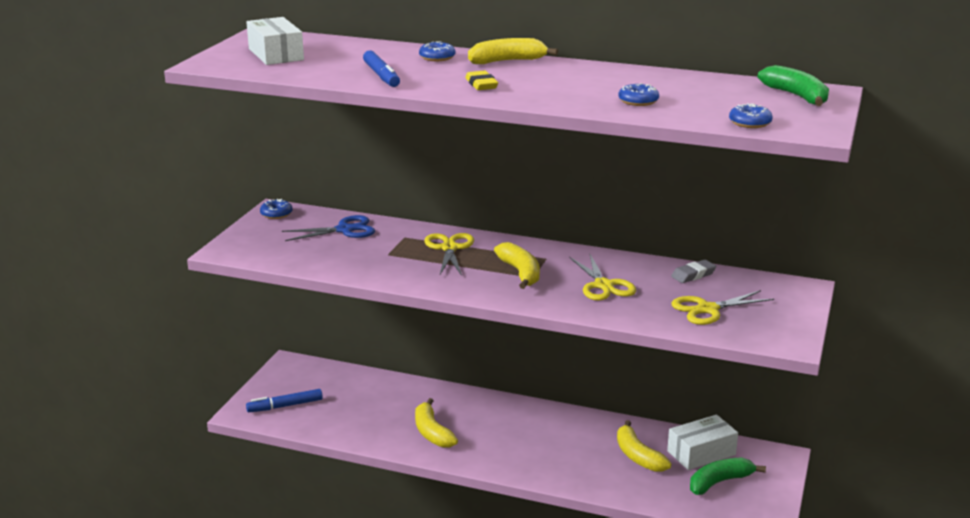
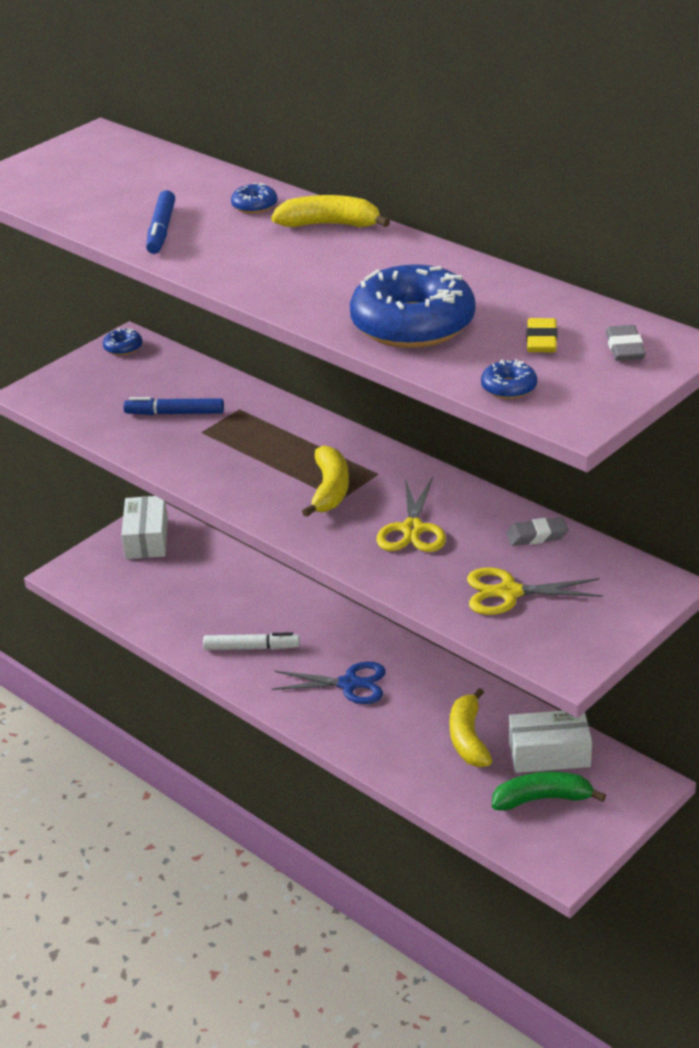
camera: 25 degrees right, 10 degrees up
white box [246,17,304,65] -> white box moved to [121,496,168,559]
blue marker [246,389,323,412] -> blue marker moved to [123,397,224,415]
blue scissors [282,215,375,241] -> blue scissors moved to [271,662,386,704]
yellow banana [415,398,458,448] -> white marker [203,632,300,650]
yellow scissors [424,233,474,276] -> none
yellow eraser [465,71,498,90] -> yellow eraser moved to [526,318,557,352]
blue donut [618,83,659,106] -> blue donut [350,264,475,348], size x2.37
green banana [757,65,829,106] -> grey eraser [606,325,646,361]

